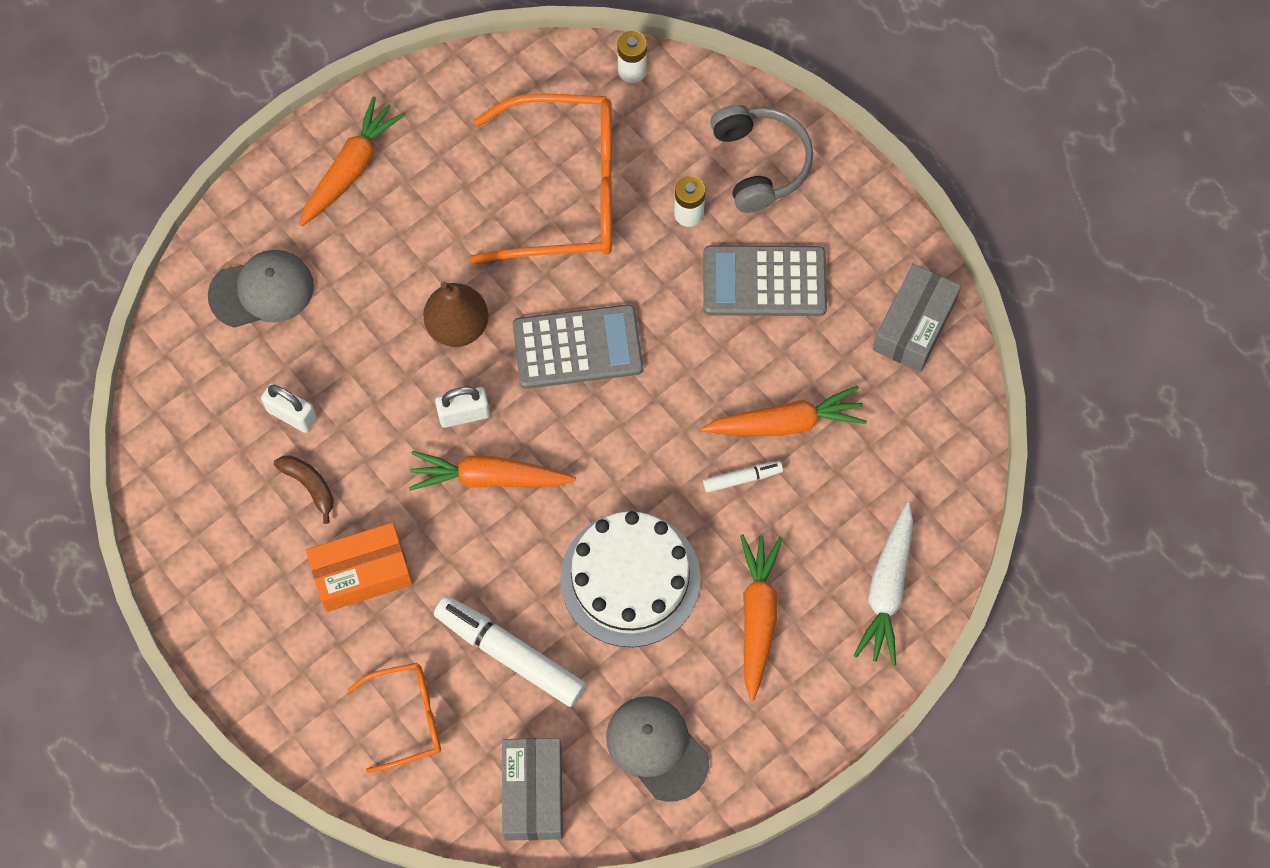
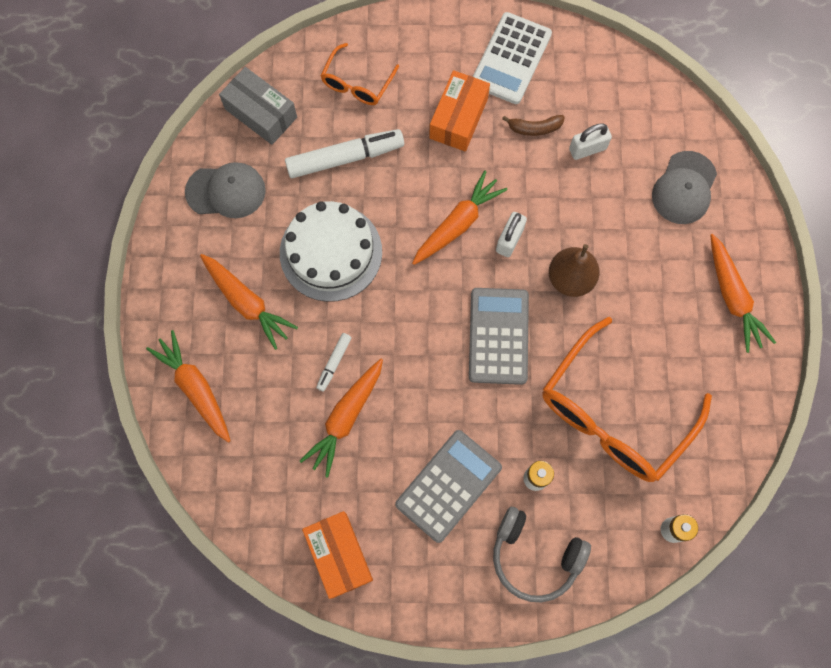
camera: 130 degrees right, 5 degrees up
grey calculator [513,304,643,389] -> grey calculator turned 150 degrees clockwise [469,288,529,385]
white carrot [854,503,913,666] -> orange carrot [146,330,231,443]
grey box [873,264,961,372] -> orange box [302,511,373,599]
none -> white calculator [473,12,552,104]

